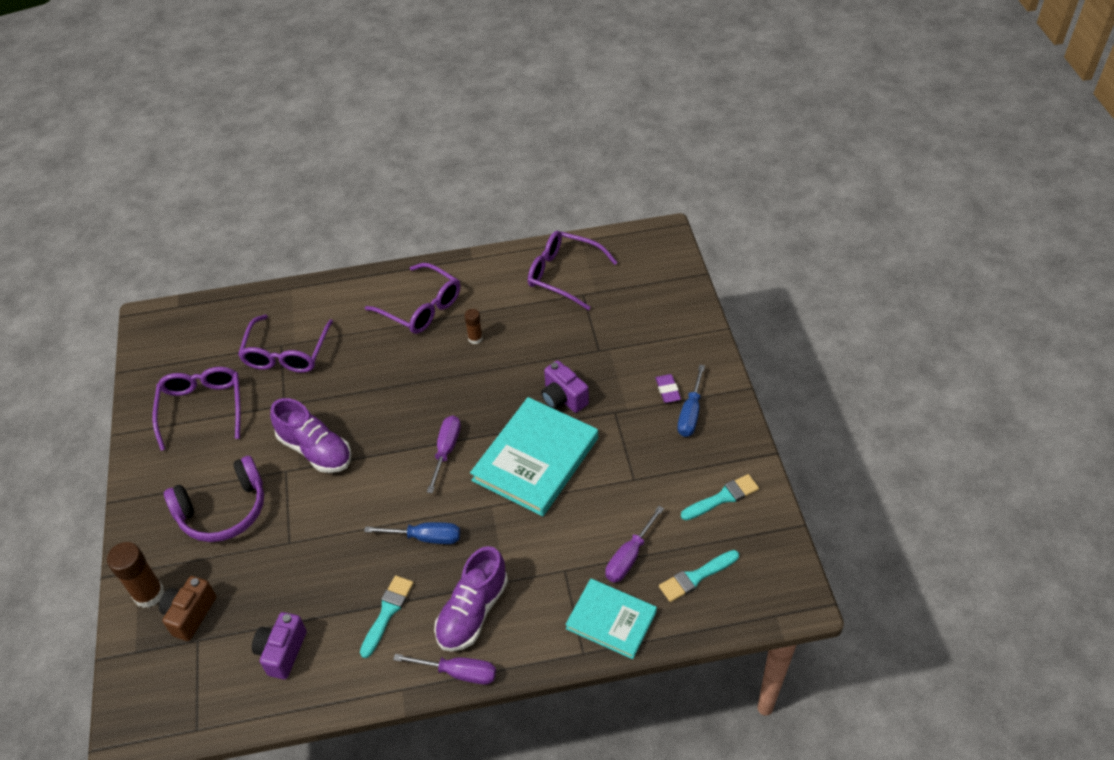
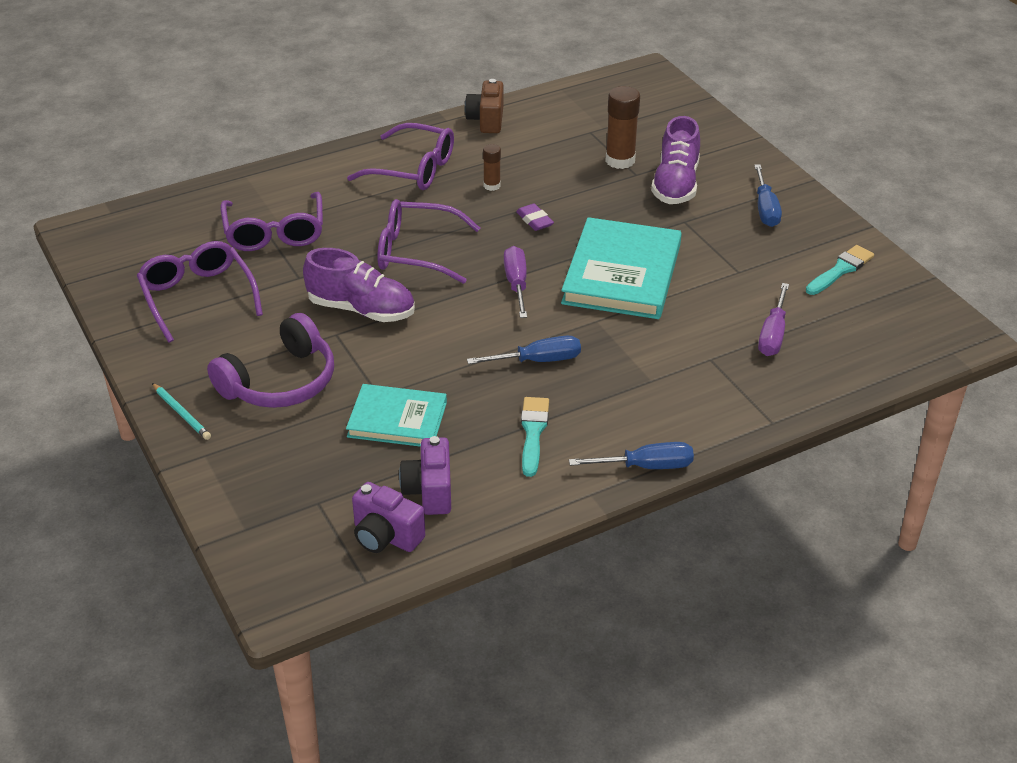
camera: 20 degrees left, 10 degrees down
brown glue stick [107,542,165,608] -> brown glue stick moved to [605,86,640,169]
brown camera [159,576,216,641] -> brown camera moved to [465,79,503,133]
purple screwdriver [393,654,496,684] -> blue screwdriver [569,442,694,469]
purple shoe [434,546,508,652] -> purple shoe moved to [651,116,700,204]
purple glasses [528,231,618,310] -> purple glasses moved to [377,199,480,284]
purple camera [541,360,589,413] -> purple camera moved to [352,482,425,553]
turquoise book [565,578,657,659] -> turquoise book moved to [346,384,447,447]
purple eraser [655,374,681,403] -> purple eraser moved to [516,204,554,231]
turquoise brush [659,550,739,602] -> none
none -> turquoise pencil [152,383,211,440]

